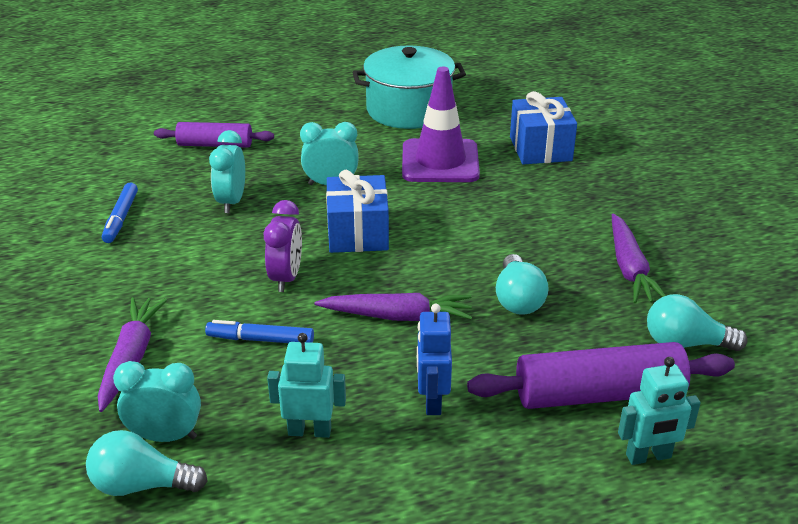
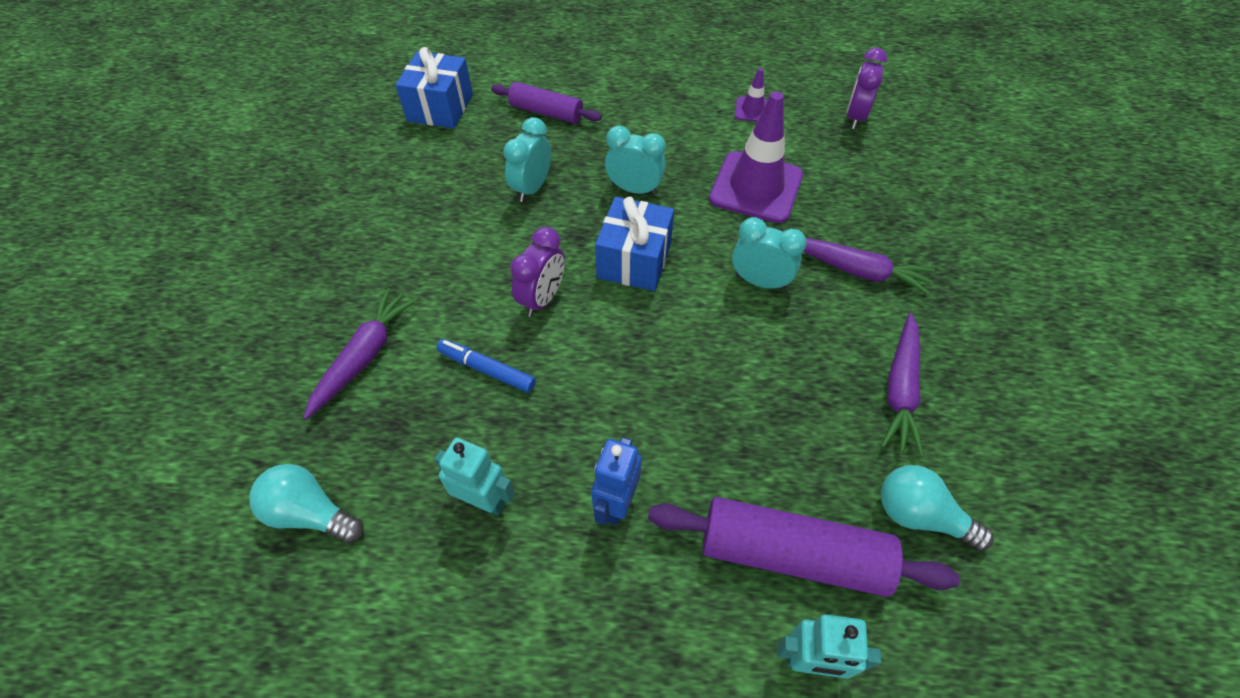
camera: 20 degrees right, 20 degrees up
blue marker [102,182,138,243] -> none
turquoise clock [113,361,201,442] -> turquoise clock moved to [732,217,807,290]
purple carrot [315,293,472,321] -> purple carrot moved to [803,238,935,295]
turquoise pot [352,46,466,129] -> purple traffic cone [735,68,768,122]
turquoise light bulb [496,254,549,315] -> none
blue gift [510,91,577,165] -> blue gift moved to [395,47,473,128]
none -> purple clock [846,48,887,129]

